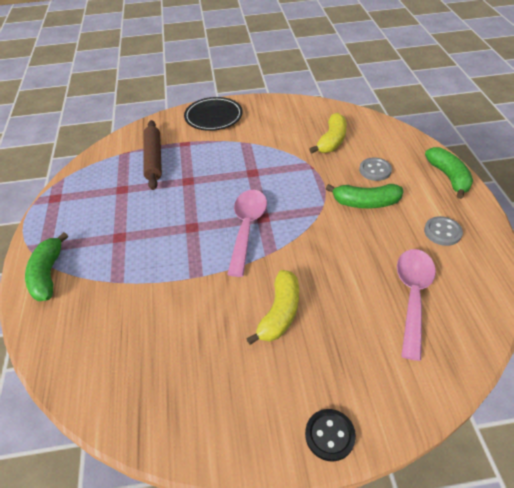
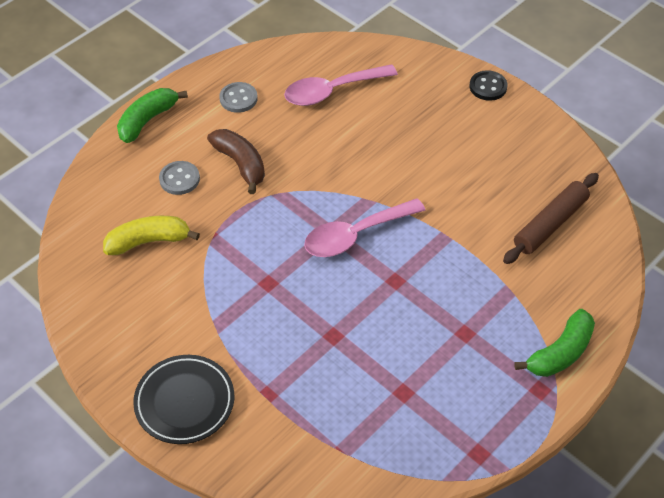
camera: 130 degrees left, 5 degrees up
brown rolling pin [143,120,162,190] -> brown rolling pin moved to [503,173,599,264]
yellow banana [246,270,299,345] -> none
green banana [326,184,403,208] -> brown banana [207,129,265,194]

